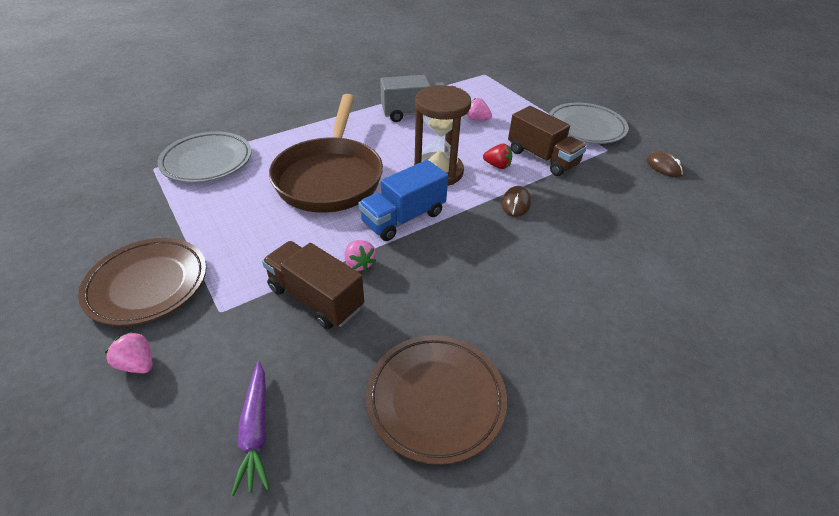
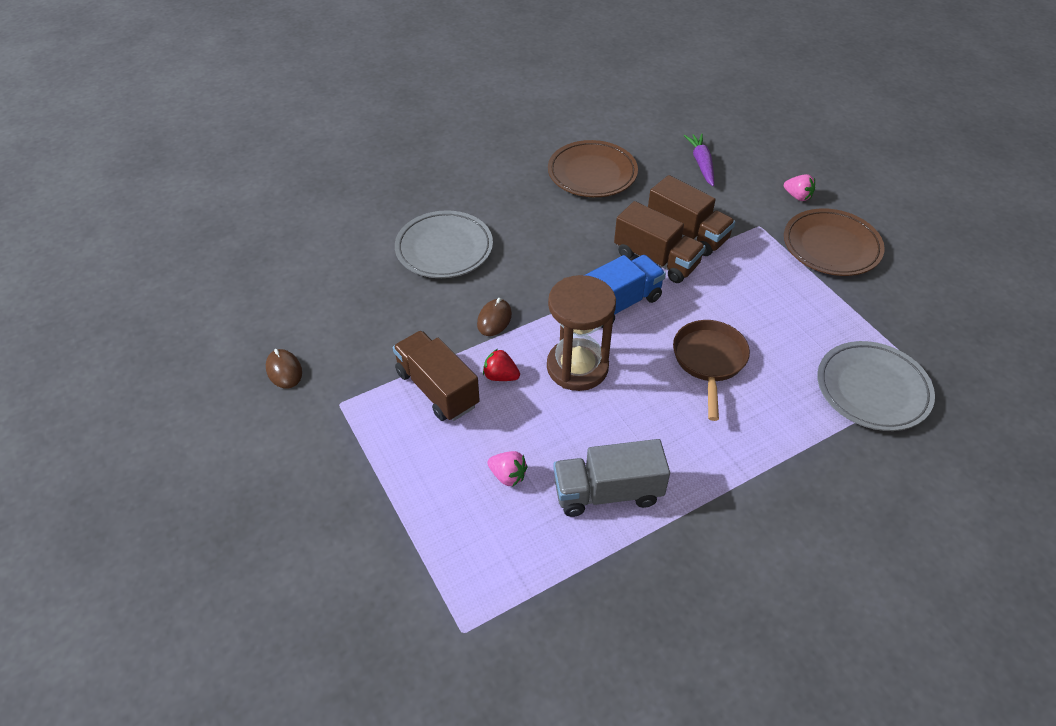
camera: 175 degrees left, 5 degrees up
brown pan [269,94,383,212] -> brown pan [673,320,750,421], size x0.58
pink strawberry [345,240,376,271] -> brown truck [614,201,706,283]
grey plate [549,102,629,144] -> grey plate moved to [395,210,493,278]

